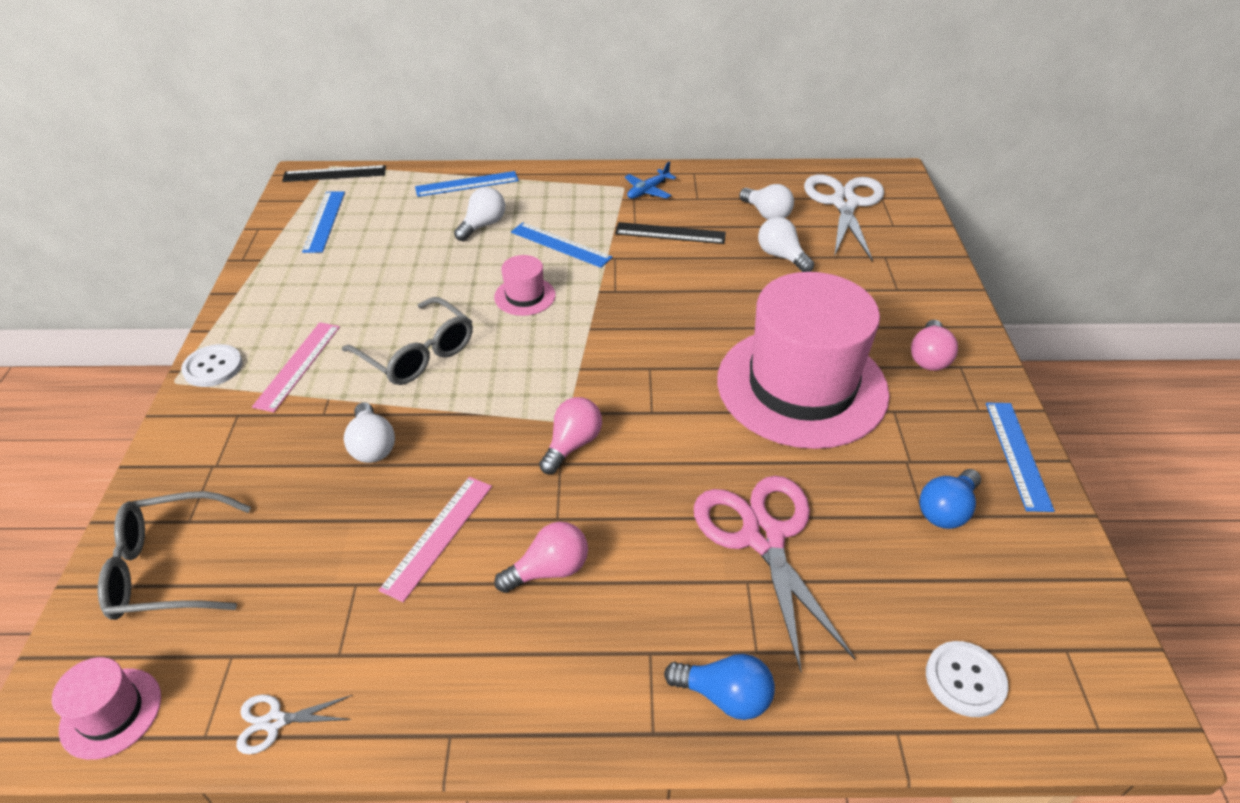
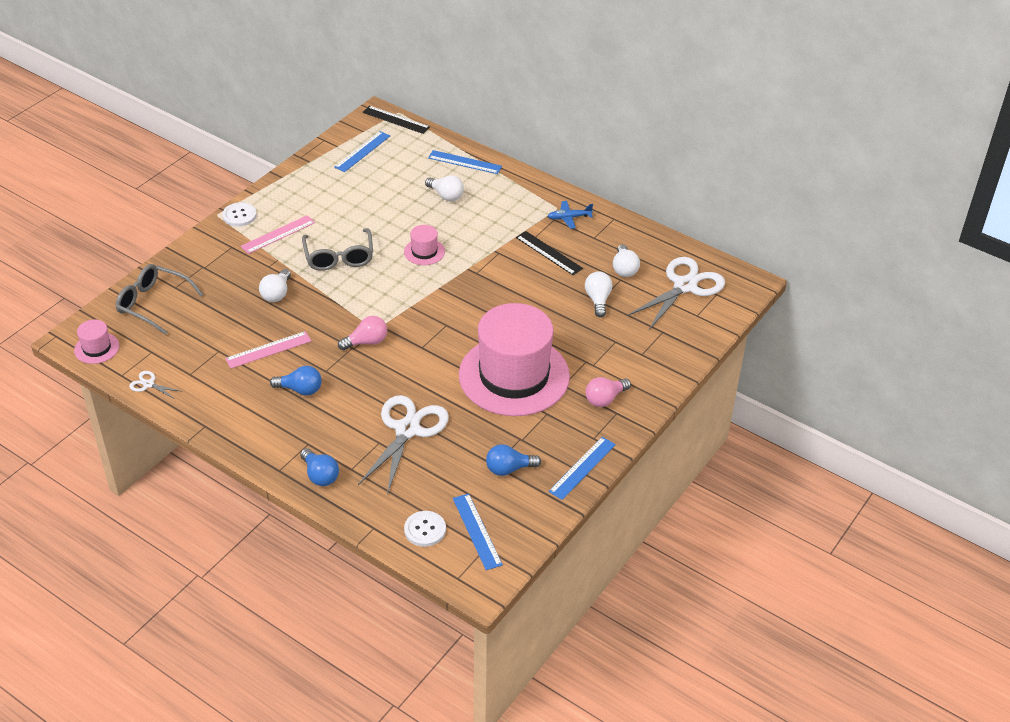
camera: 35 degrees right, 0 degrees up
white light bulb [454,187,505,241] -> white light bulb turned 60 degrees clockwise [425,175,464,201]
pink light bulb [494,522,588,593] -> blue light bulb [270,366,322,396]
blue ruler [511,222,612,268] -> blue ruler moved to [453,493,503,570]
pink scissors [694,476,855,672] -> white scissors [358,395,449,495]

